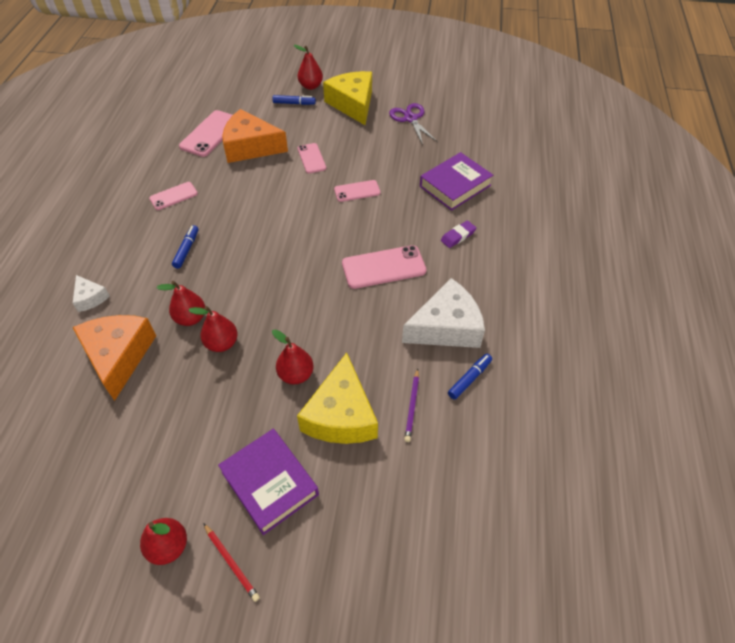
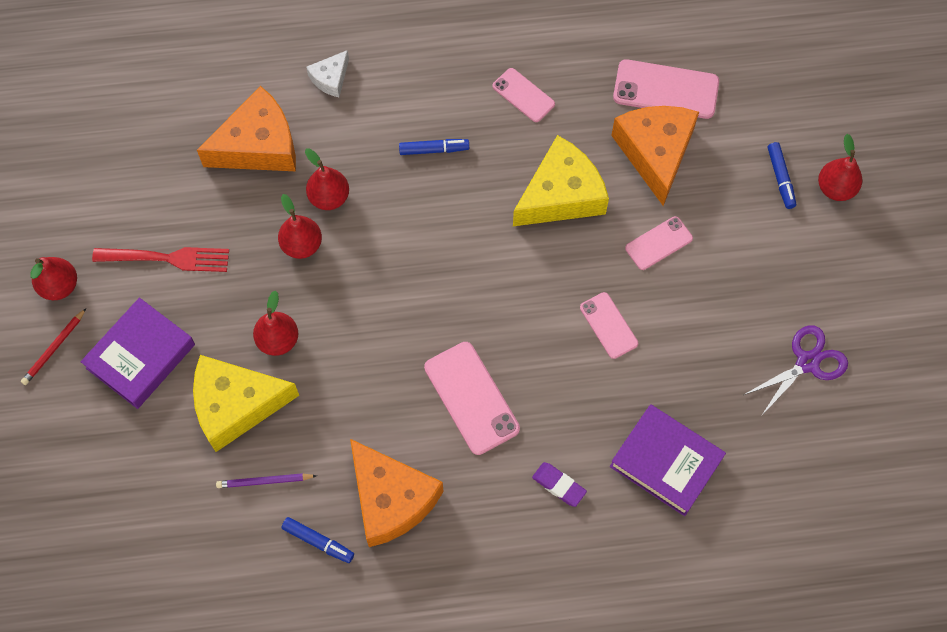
camera: 75 degrees right, 15 degrees up
yellow cheese [323,71,372,125] -> yellow cheese moved to [513,135,609,226]
white cheese [402,278,485,348] -> orange cheese [350,439,443,547]
none -> red fork [92,247,229,272]

